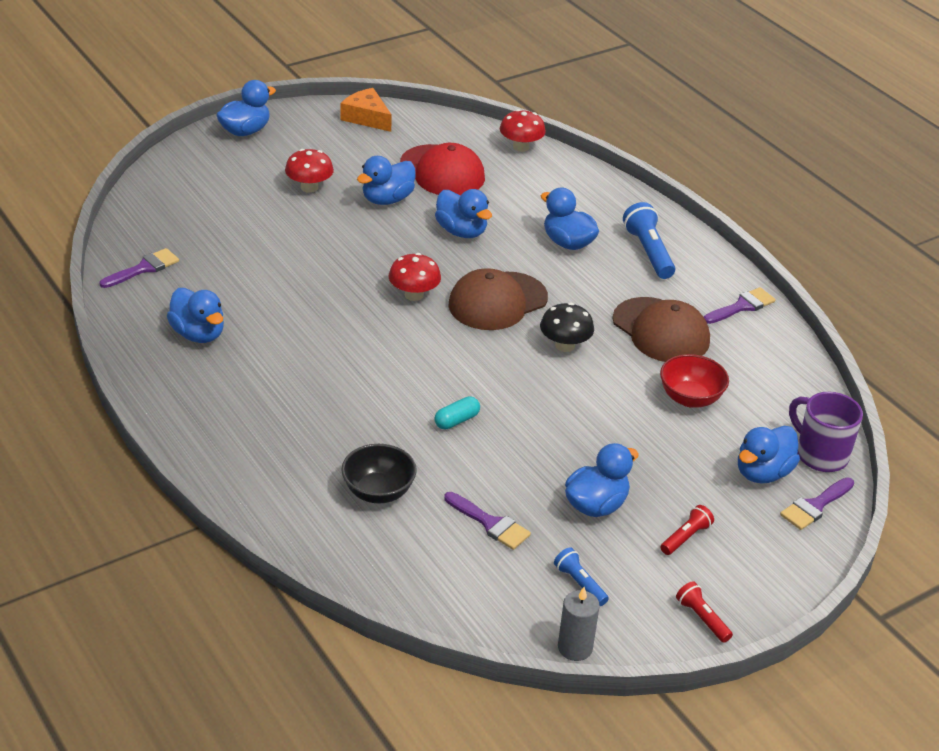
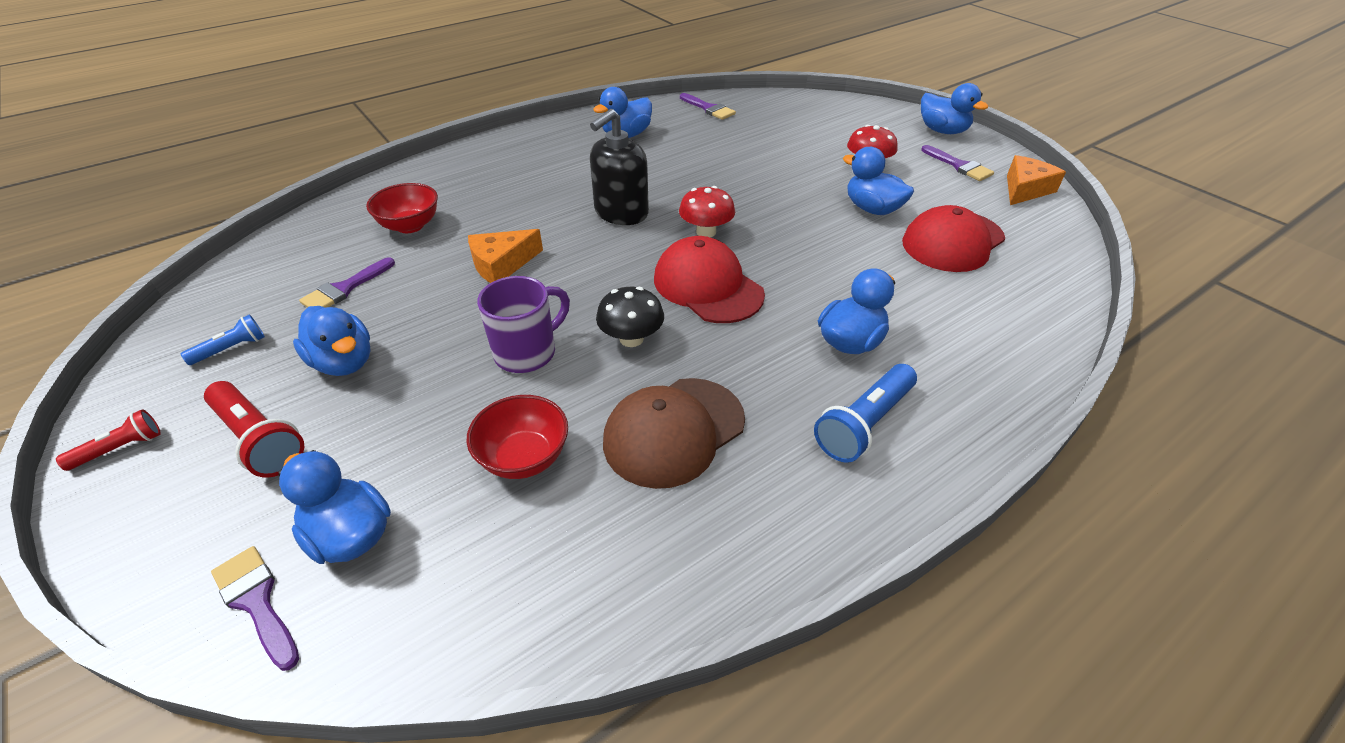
camera: 90 degrees right, 5 degrees up
black bowl [341,444,417,504] -> red bowl [366,183,438,233]
turquoise capsule [434,396,480,430] -> orange cheese [468,229,543,283]
blue duck [435,189,492,238] -> none
brown cap [448,268,548,330] -> red cap [654,236,765,323]
red mushroom [500,109,546,152] -> none
grey candle [558,587,600,661] -> none
blue flashlight [623,202,675,279] -> blue flashlight turned 150 degrees clockwise [814,364,917,463]
red flashlight [660,505,714,555] -> red flashlight [204,381,304,478], size x1.73
purple brush [704,287,776,324] -> purple brush moved to [921,145,994,181]
purple mug [789,392,863,472] -> purple mug moved to [477,276,570,373]
none -> black soap dispenser [590,109,649,225]

